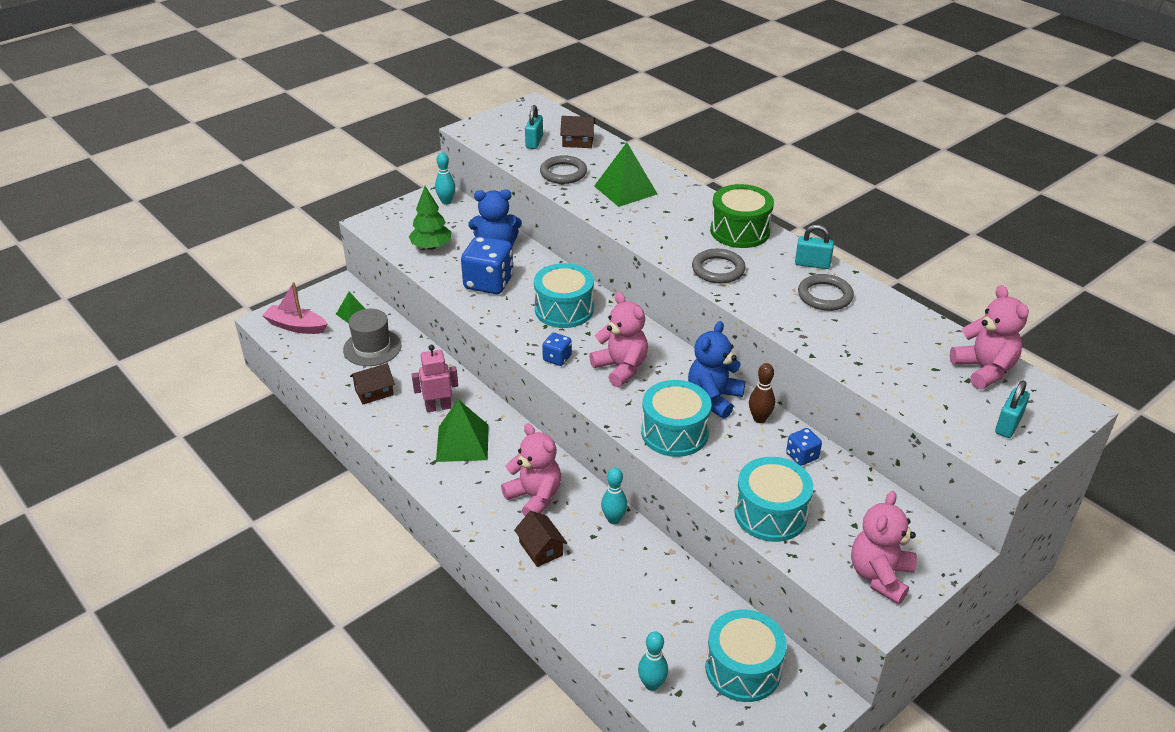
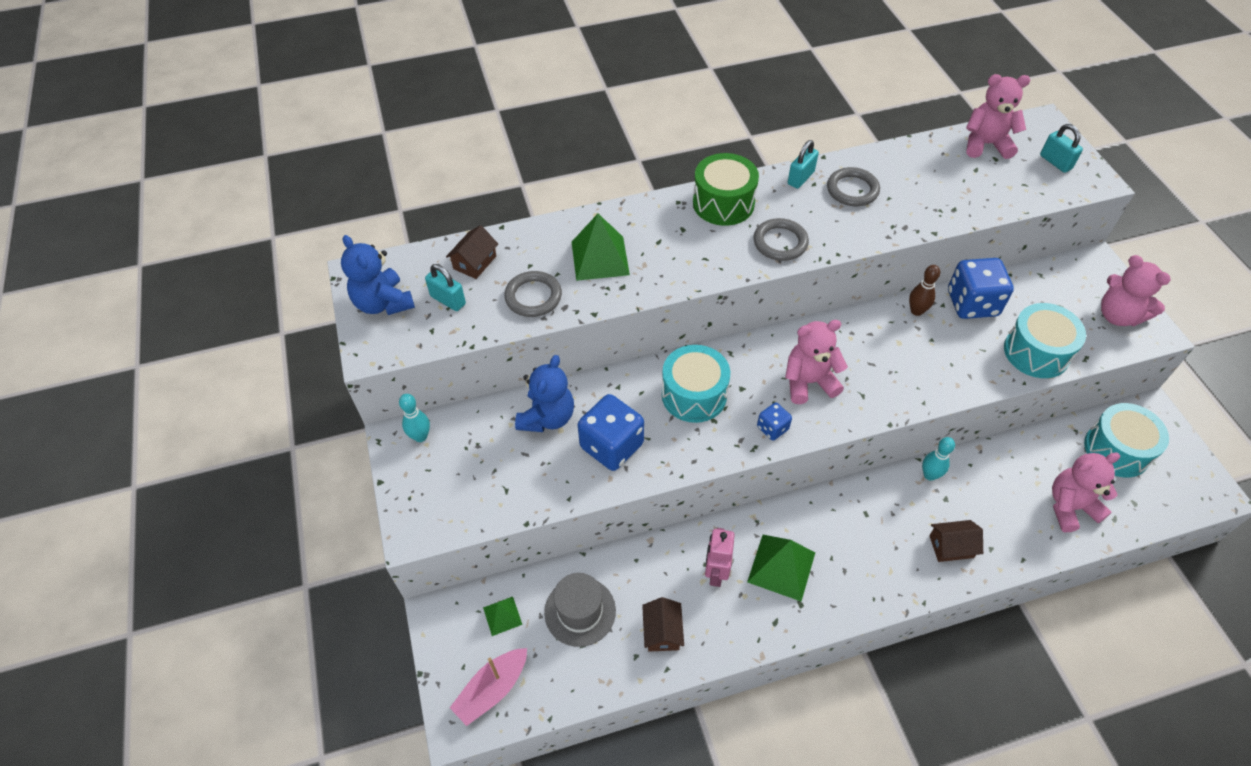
camera: 65 degrees left, 15 degrees up
green tree [409,186,452,250] -> none
pink teddy bear [501,423,561,516] -> pink teddy bear moved to [1052,453,1120,532]
turquoise bowling pin [638,632,668,691] -> none
turquoise drum [641,380,711,457] -> none
blue teddy bear [688,321,745,419] -> blue teddy bear moved to [341,235,415,315]
blue dice [786,428,822,466] -> blue dice [948,258,1014,319], size x1.97

